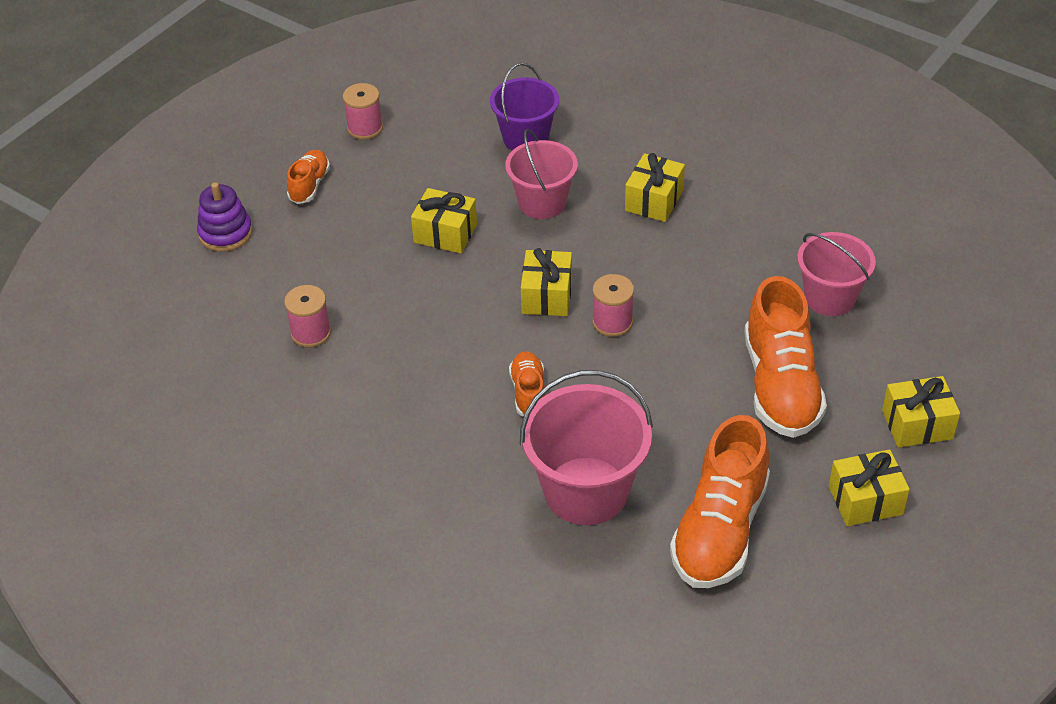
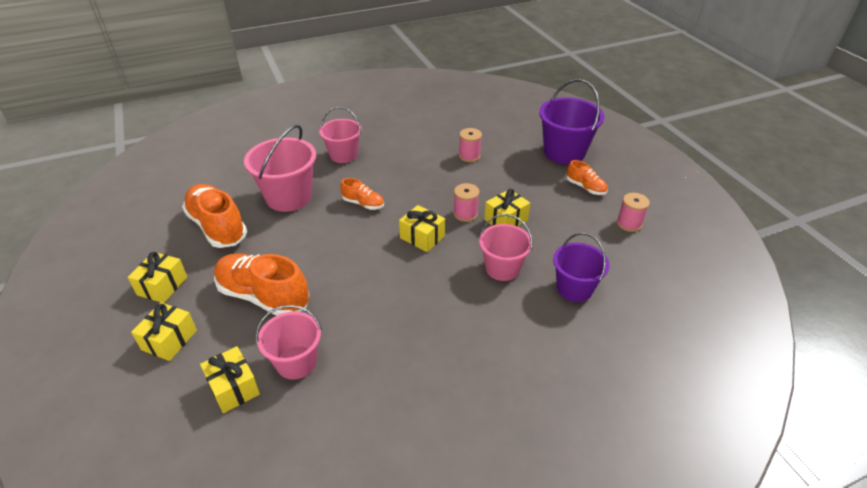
camera: 120 degrees right, 5 degrees down
purple stacking toy [197,182,253,252] -> purple bucket [539,79,604,164]
pink spool [592,274,634,337] -> pink spool moved to [453,183,479,222]
yellow gift [625,153,685,222] -> yellow gift moved to [200,346,260,413]
none -> pink bucket [319,107,362,163]

